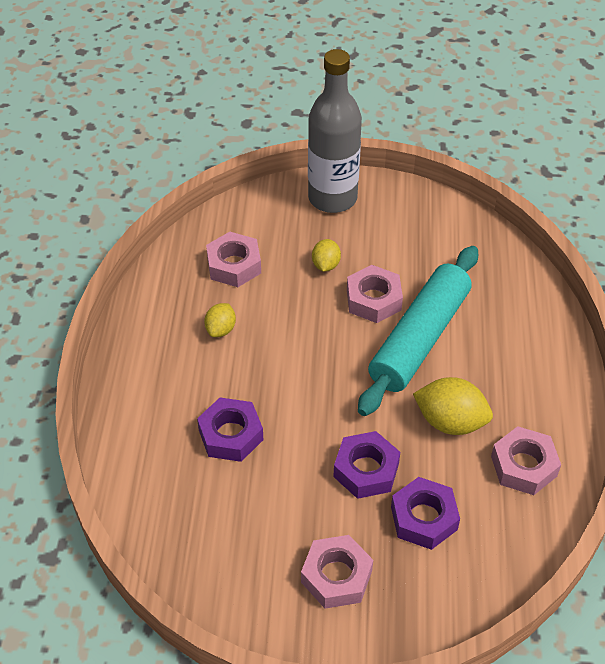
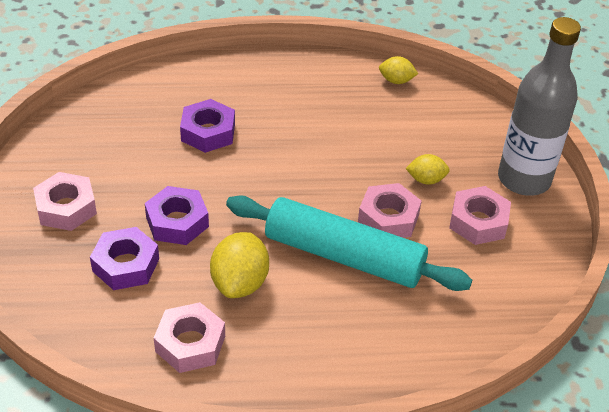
camera: 80 degrees right, 5 degrees down
yellow lemon [204,303,236,337] -> yellow lemon moved to [379,56,418,84]
pink nut [206,232,261,287] -> pink nut moved to [449,186,511,245]

